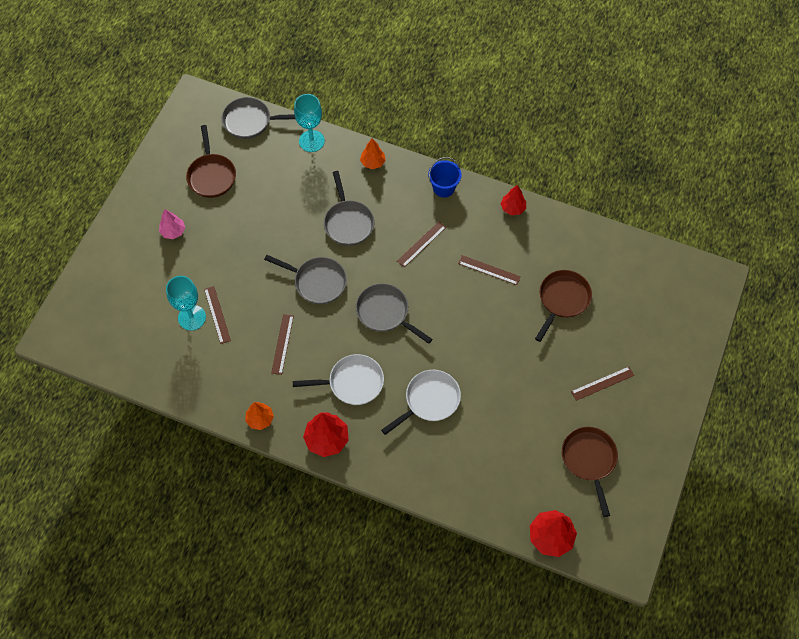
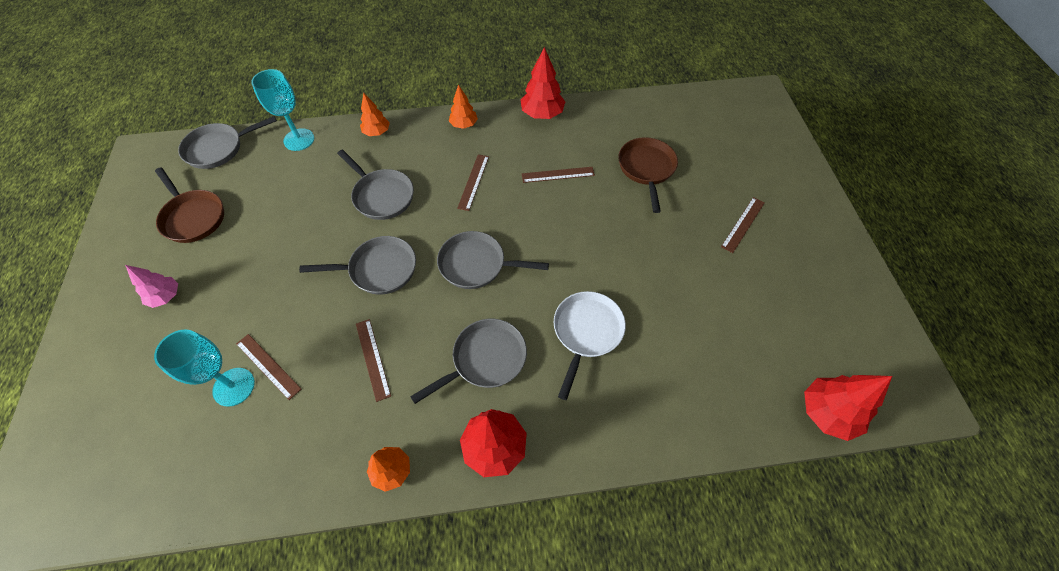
camera: 30 degrees left, 5 degrees down
white pan [293,354,384,405] -> grey pan [410,319,527,404]
blue bucket [428,157,462,198] -> orange tree [449,85,478,129]
red tree [500,185,526,215] -> red tree [520,47,565,119], size x1.57
brown pan [562,427,618,517] -> none

